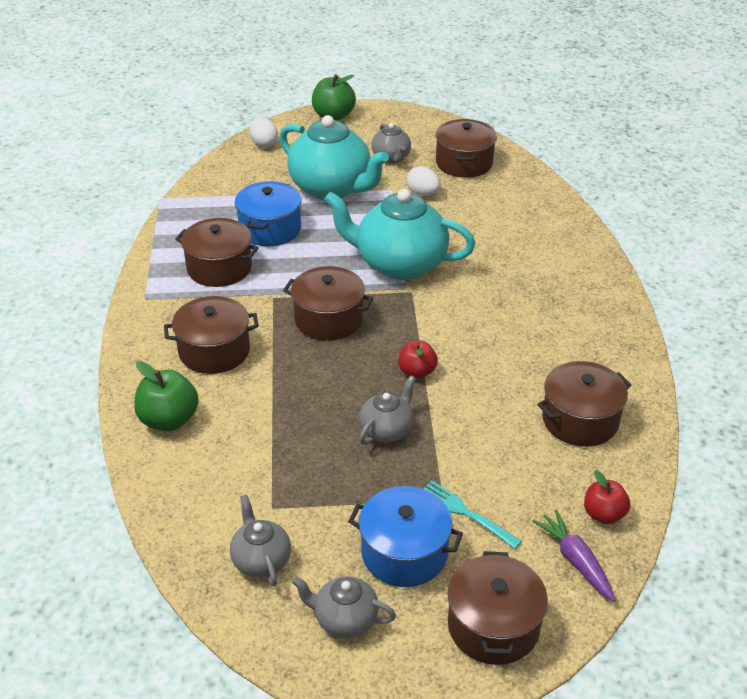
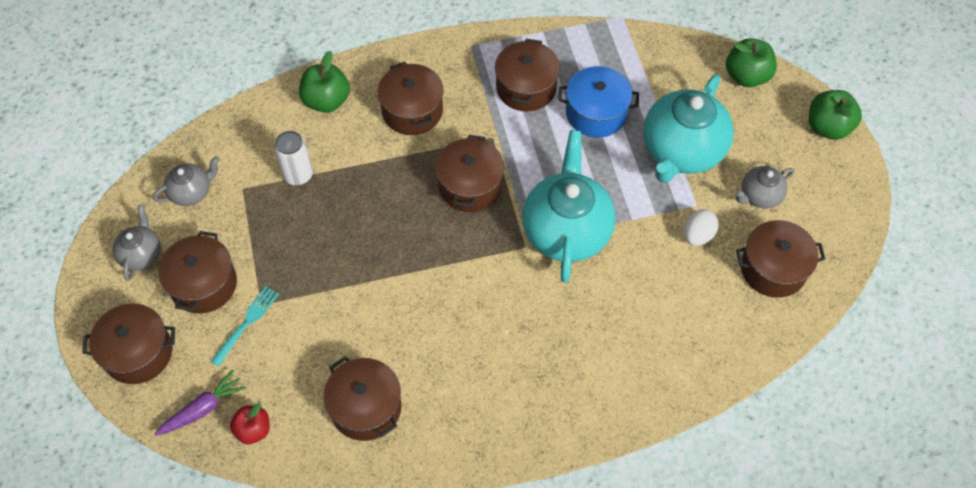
camera: 80 degrees right, 20 degrees up
white egg [249,118,278,148] -> green apple [726,38,777,87]
blue pot [348,486,463,587] -> brown pot [159,231,237,314]
grey teapot [359,375,416,445] -> none
red apple [398,340,438,379] -> none
none -> white can [274,131,313,185]

